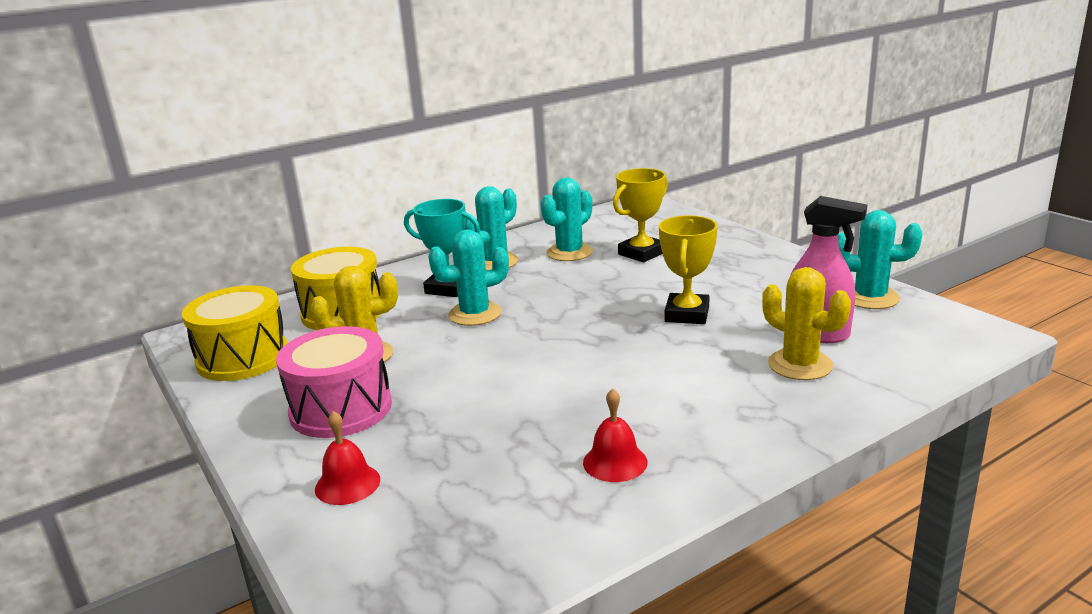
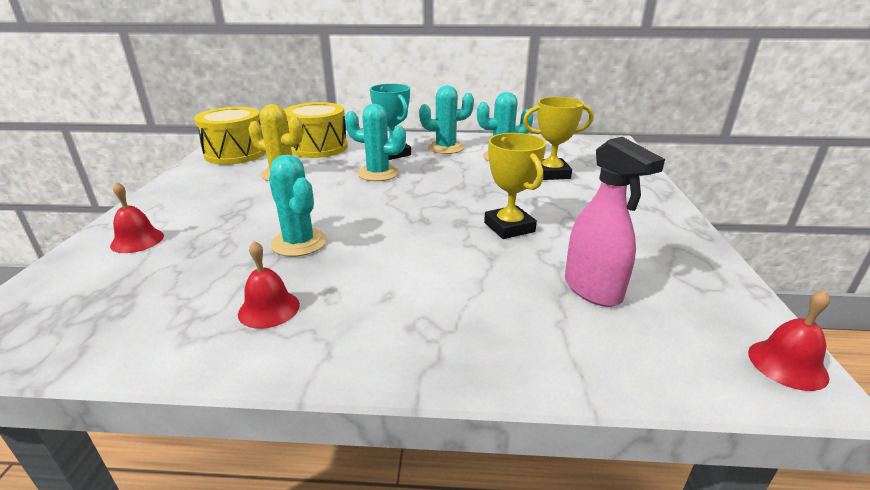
camera: 35 degrees right, 5 degrees up
pink drum [276,326,392,438] -> none
yellow trophy [659,215,718,324] -> yellow trophy turned 75 degrees counterclockwise [484,133,546,239]
yellow cactus [762,267,851,380] -> none
turquoise cactus [838,210,922,309] -> turquoise cactus moved to [269,155,327,257]
none -> red bell [748,290,830,391]

